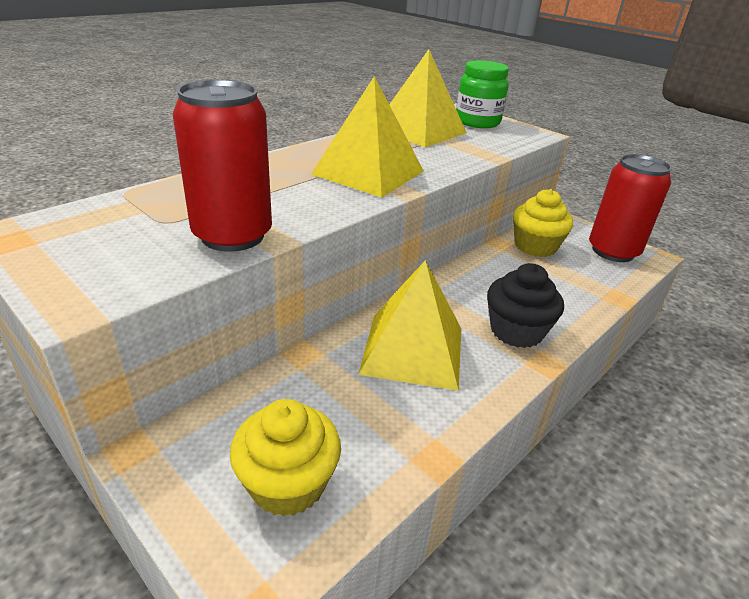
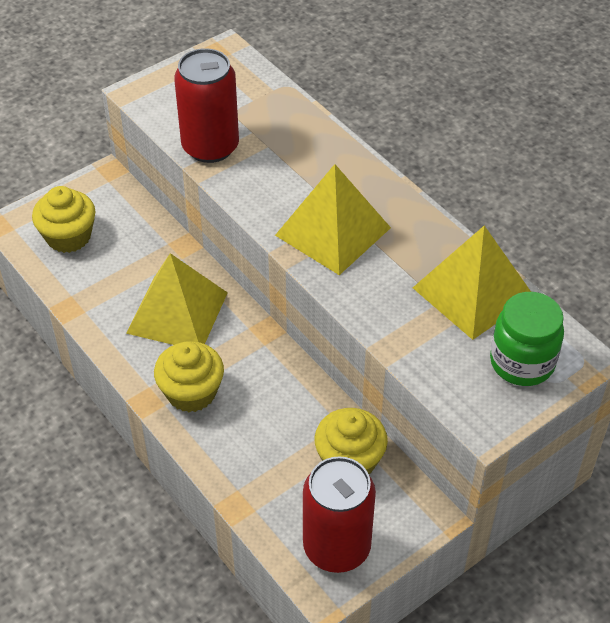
camera: 100 degrees right, 15 degrees up
black cupcake [487,263,564,348] -> yellow cupcake [154,341,224,412]

